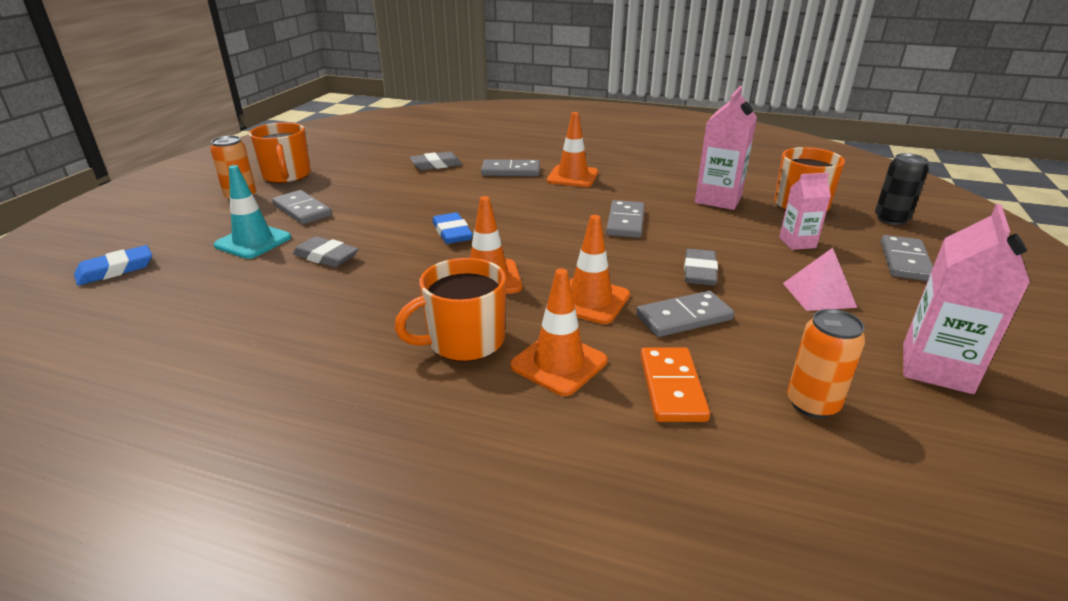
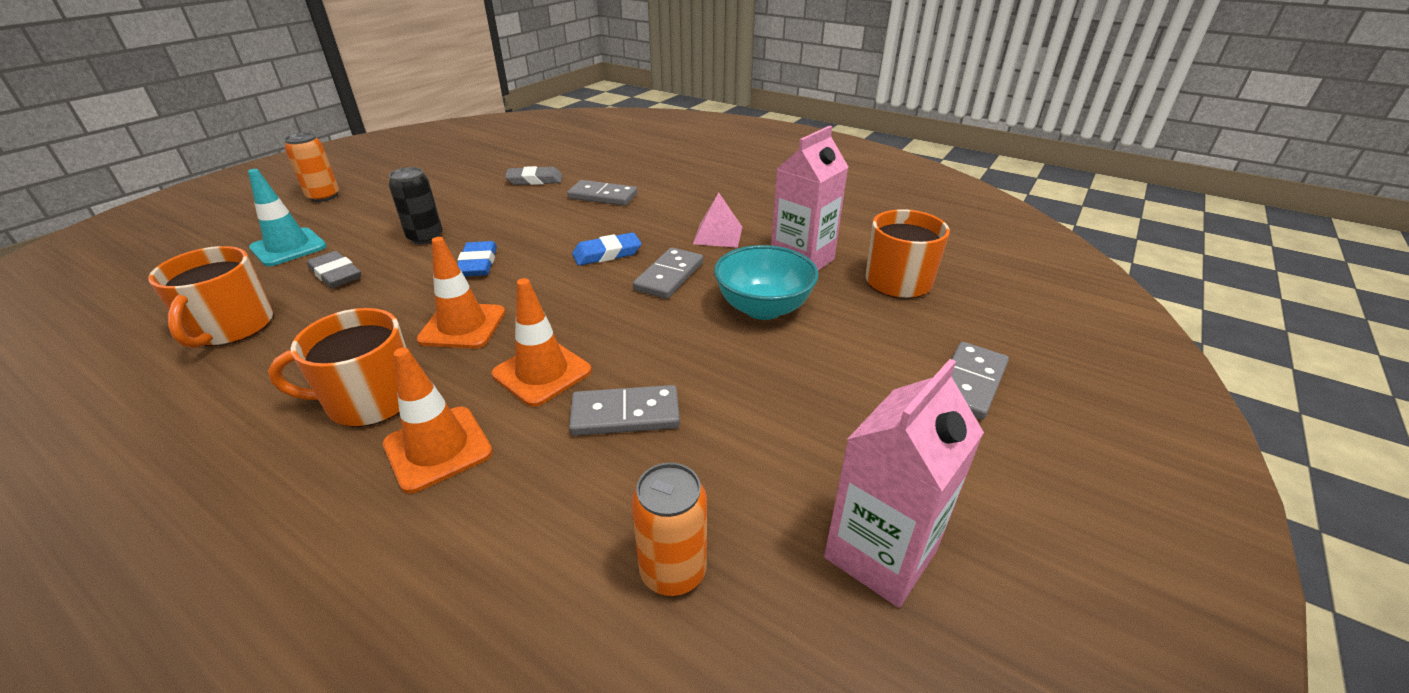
camera: 15 degrees right, 5 degrees up
blue eraser [74,245,152,286] -> blue eraser moved to [572,232,641,266]
orange mug [249,122,311,183] -> orange mug moved to [148,246,273,348]
grey domino [272,190,332,224] -> none
orange traffic cone [547,112,598,187] -> none
orange domino [640,347,710,422] -> none
grey eraser [684,249,718,286] -> none
pink carton [779,173,831,250] -> none
pink pyramid [783,248,857,311] -> pink pyramid moved to [693,193,742,248]
black can [875,153,929,225] -> black can moved to [389,167,443,244]
none -> turquoise bowl [714,245,819,320]

